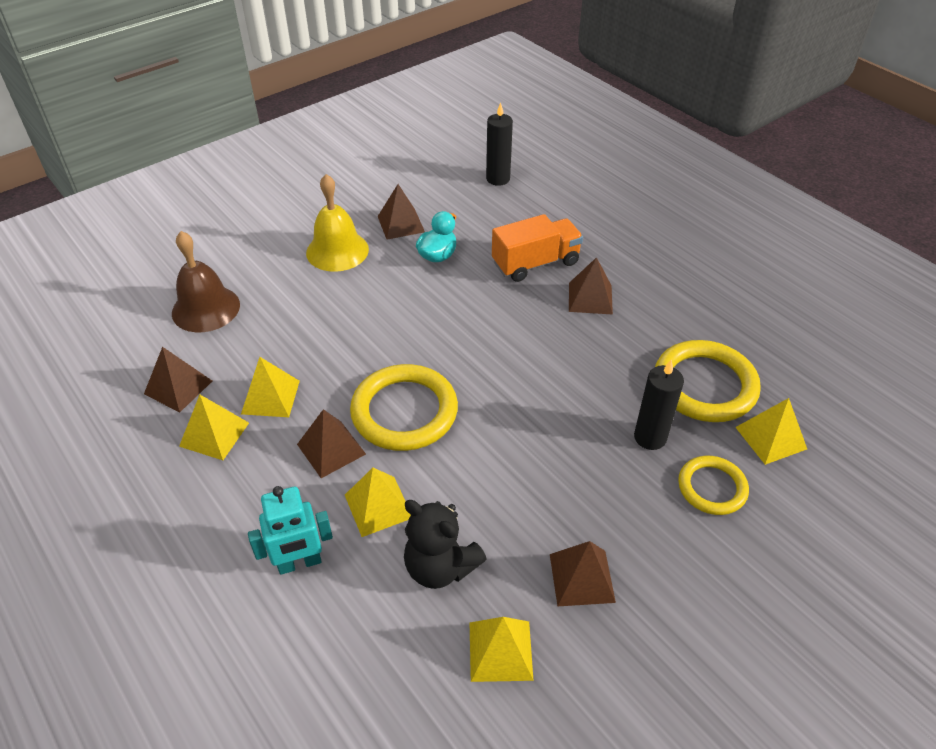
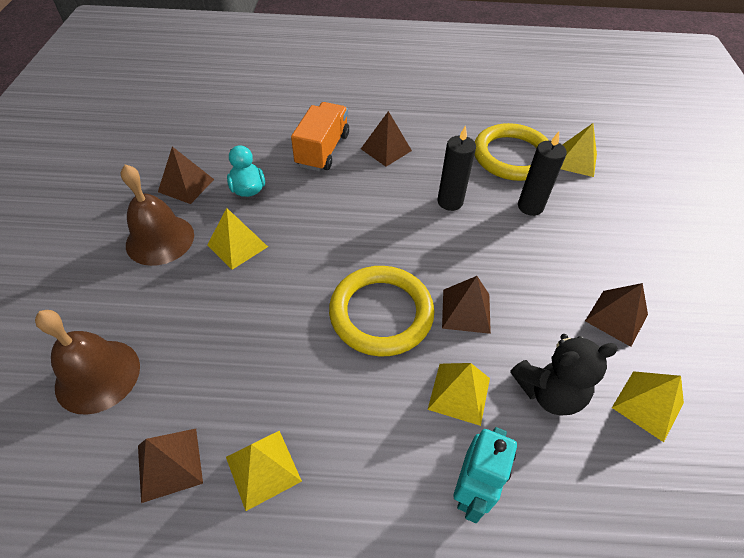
camera: 50 degrees left, 5 degrees up
yellow pyramid [241,357,300,417] -> yellow pyramid moved to [207,208,268,270]
brown pyramid [297,409,366,478] -> brown pyramid moved to [442,276,491,334]
yellow bell [306,174,369,272] -> brown bell [121,164,194,266]
black candle [486,102,513,186] -> black candle moved to [438,125,476,211]
yellow ring [678,455,749,515] -> none

